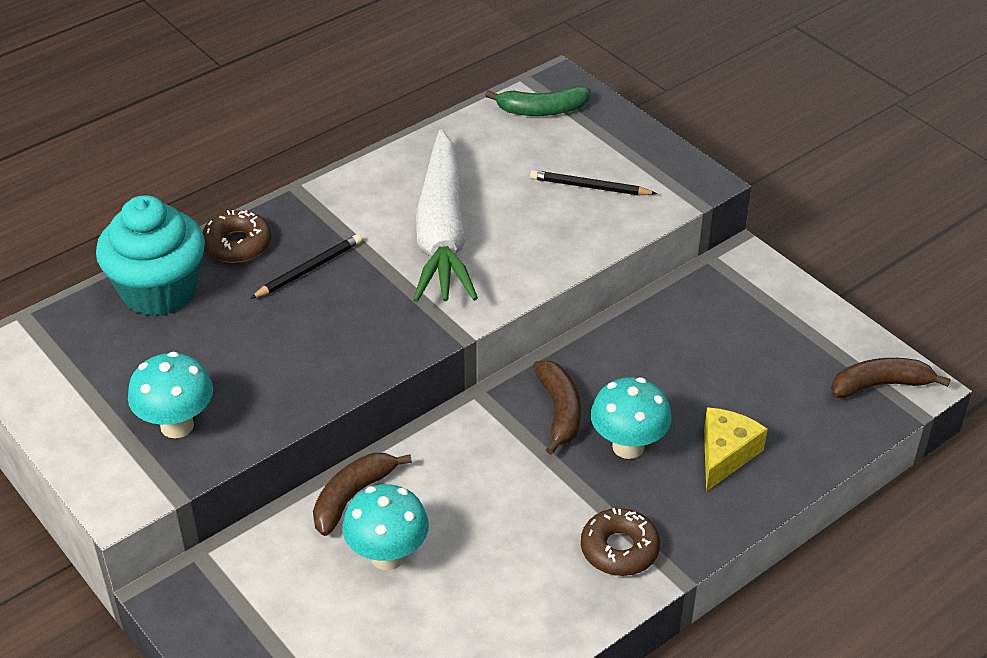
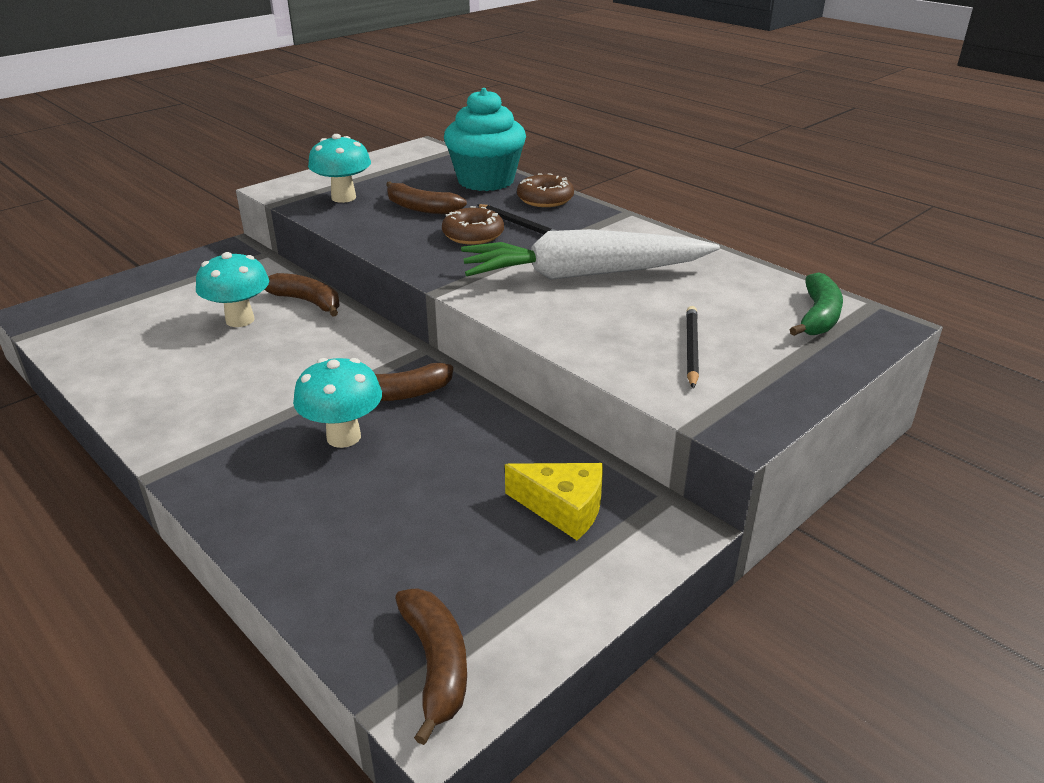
camera: 85 degrees right, 10 degrees down
green banana [485,86,591,116] -> green banana turned 150 degrees counterclockwise [790,272,843,336]
brown donut [581,508,660,576] -> brown donut moved to [442,206,504,245]
yellow cheese [704,407,768,492] -> yellow cheese moved to [505,463,603,540]
none -> brown banana [386,181,467,214]

